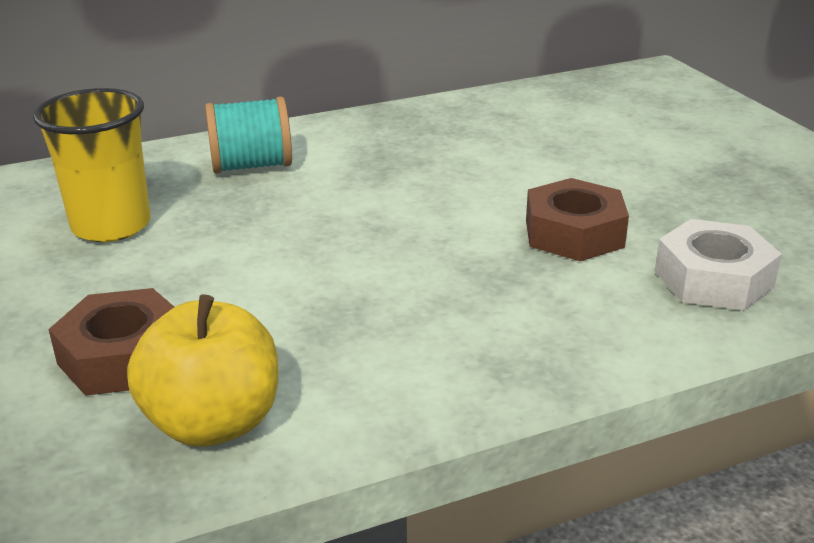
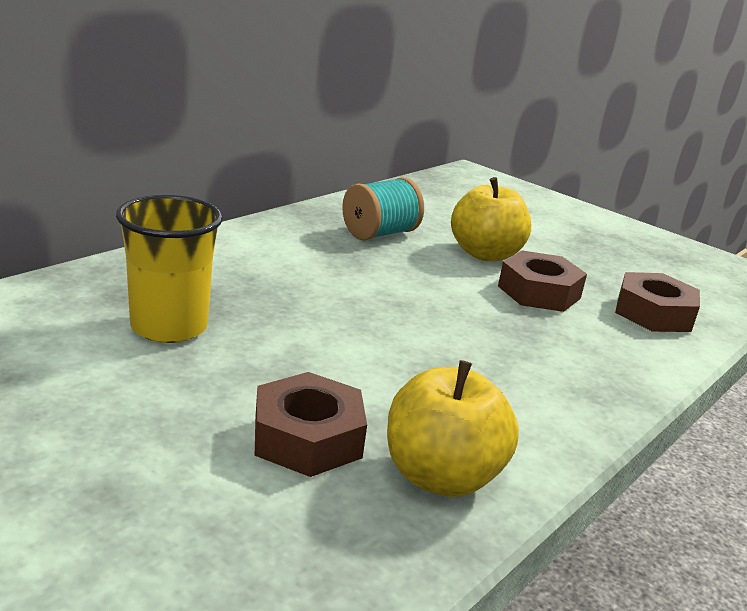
camera: 30 degrees left, 5 degrees down
turquoise spool [205,97,292,174] -> turquoise spool moved to [342,177,424,241]
white nut [655,219,782,311] -> brown nut [615,272,700,332]
none -> yellow apple [451,177,531,261]

